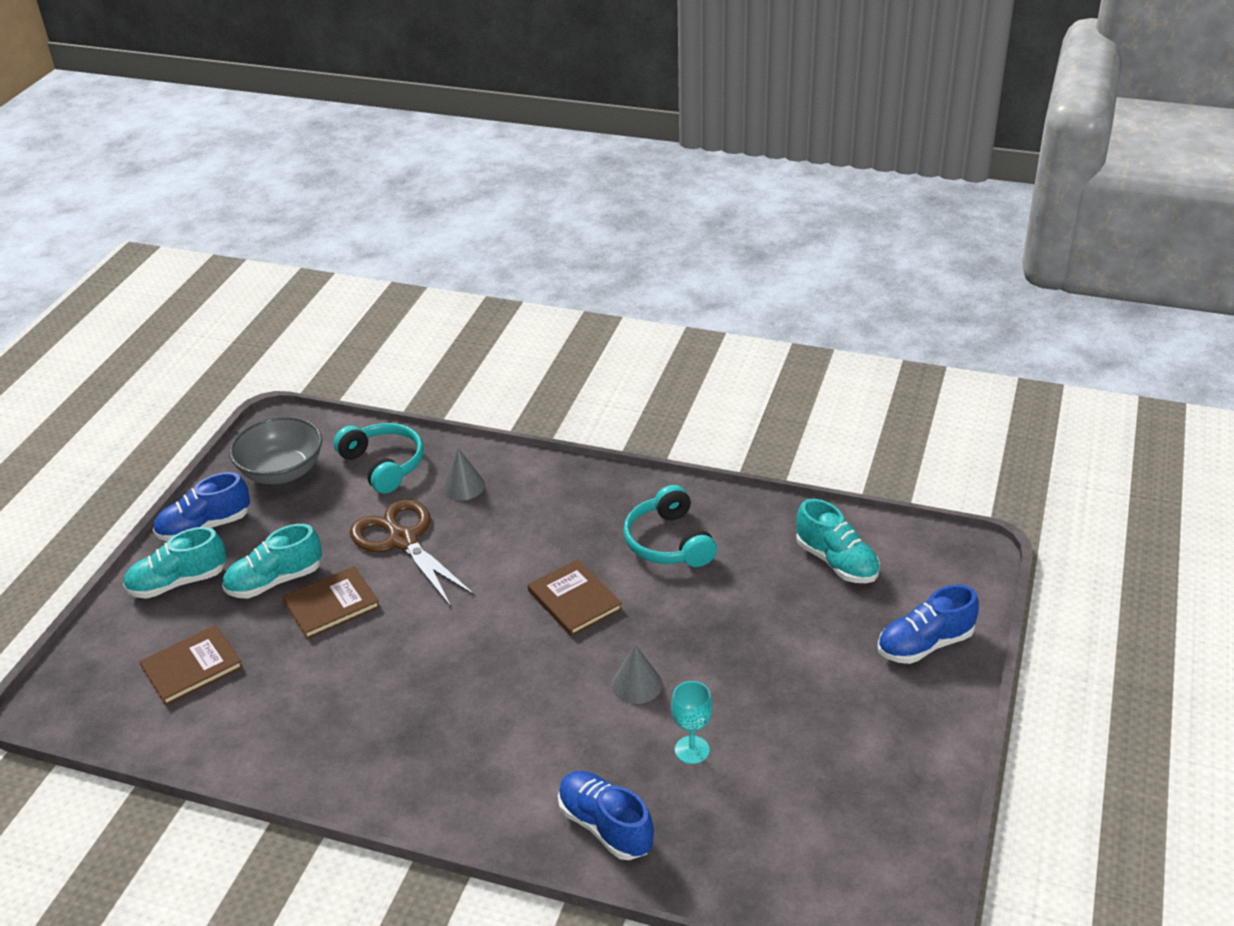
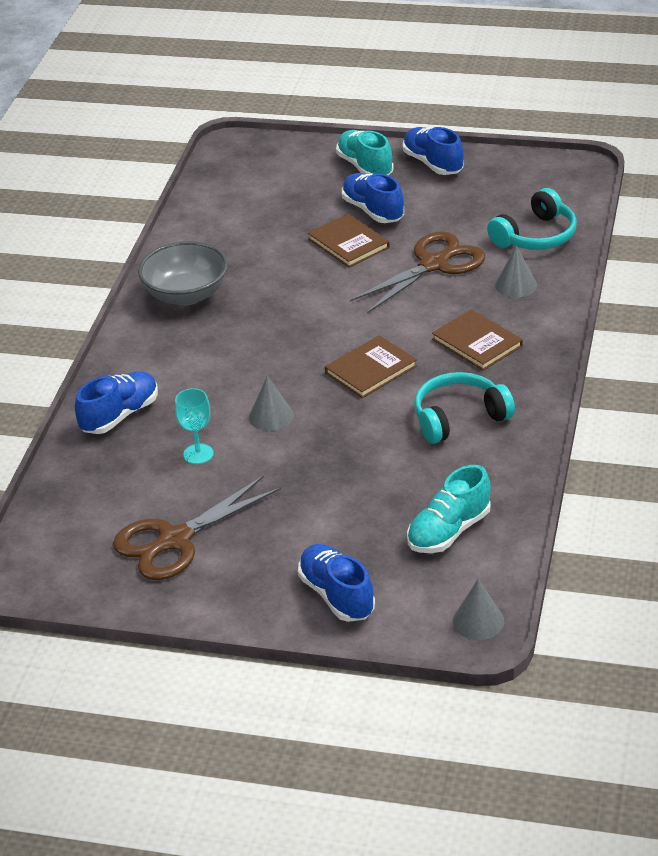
camera: 85 degrees right, 0 degrees up
brown book [139,625,243,706] -> brown book moved to [432,309,523,371]
turquoise shoe [222,524,322,599] -> blue shoe [342,173,404,223]
grey bowl [229,416,322,485] -> grey bowl moved to [138,241,228,306]
none -> brown scissors [113,475,281,580]
none -> grey cone [453,579,504,640]

